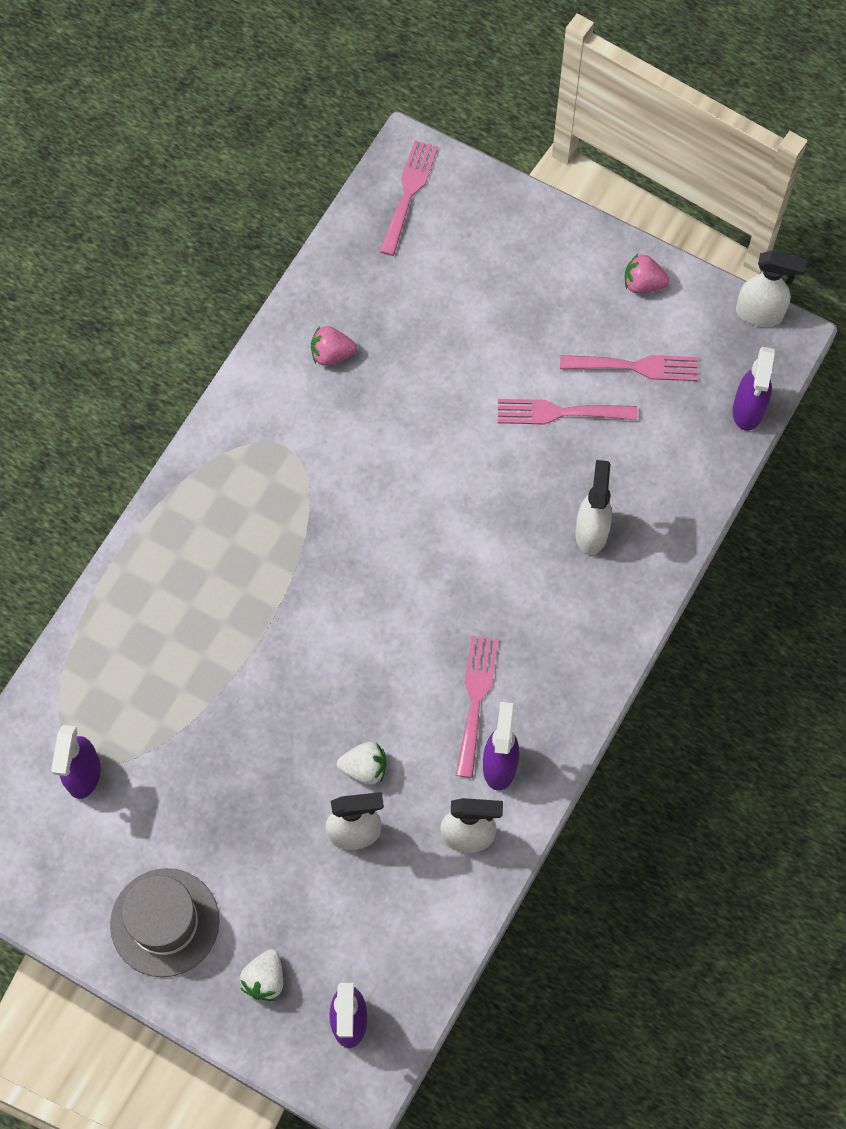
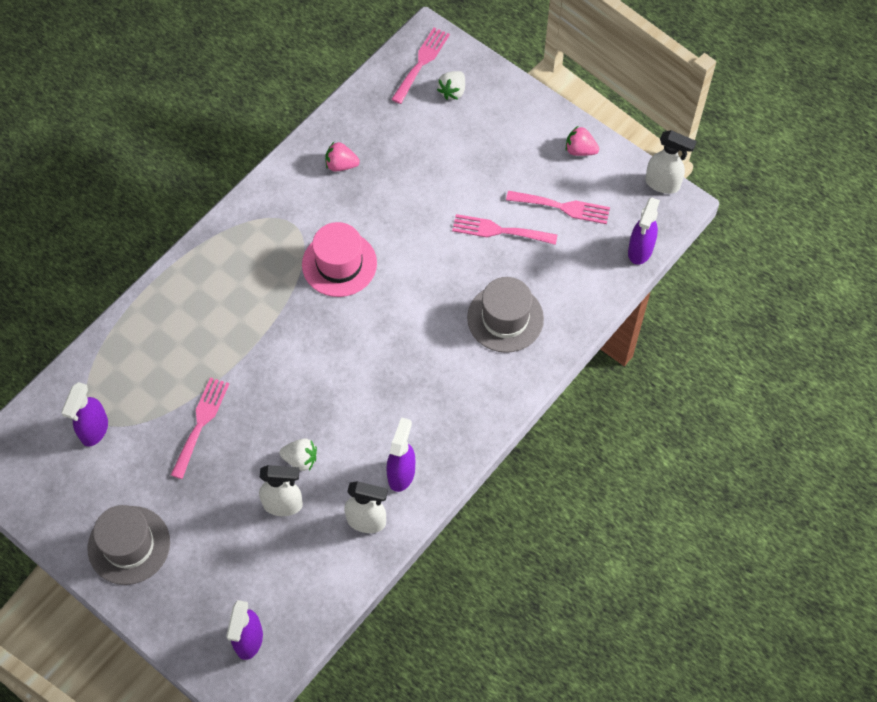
camera: 10 degrees right, 5 degrees down
white strawberry [240,949,283,1001] -> white strawberry moved to [437,71,465,100]
pink fork [456,636,499,778] -> pink fork moved to [171,377,229,479]
white spray bottle [576,460,612,555] -> grey hat [467,277,544,353]
none -> pink hat [302,222,377,297]

